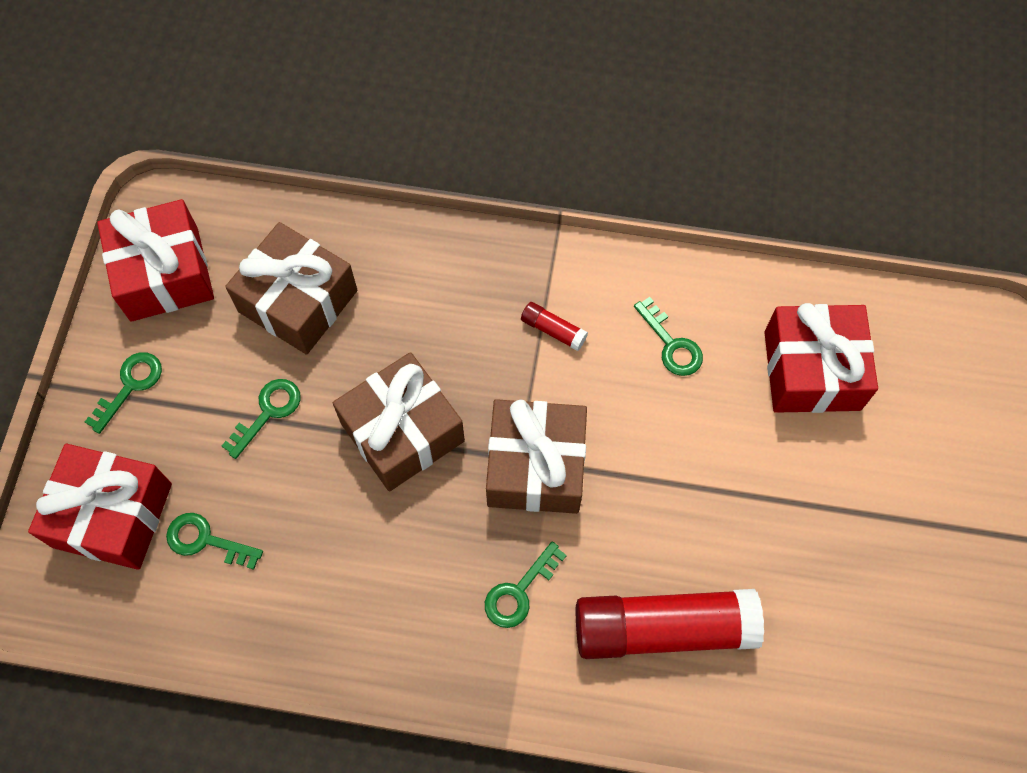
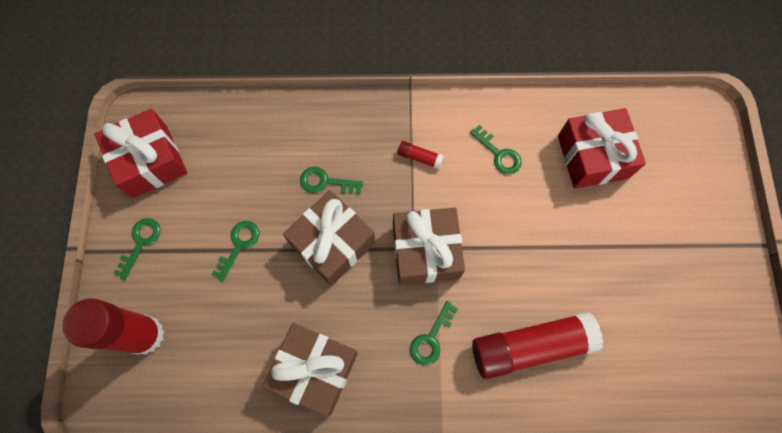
camera: 10 degrees left, 5 degrees up
red gift [28,444,172,570] -> red glue stick [62,298,164,355]
green key [166,513,263,570] -> green key moved to [300,167,363,194]
brown gift [225,222,357,355] -> brown gift moved to [262,323,358,417]

